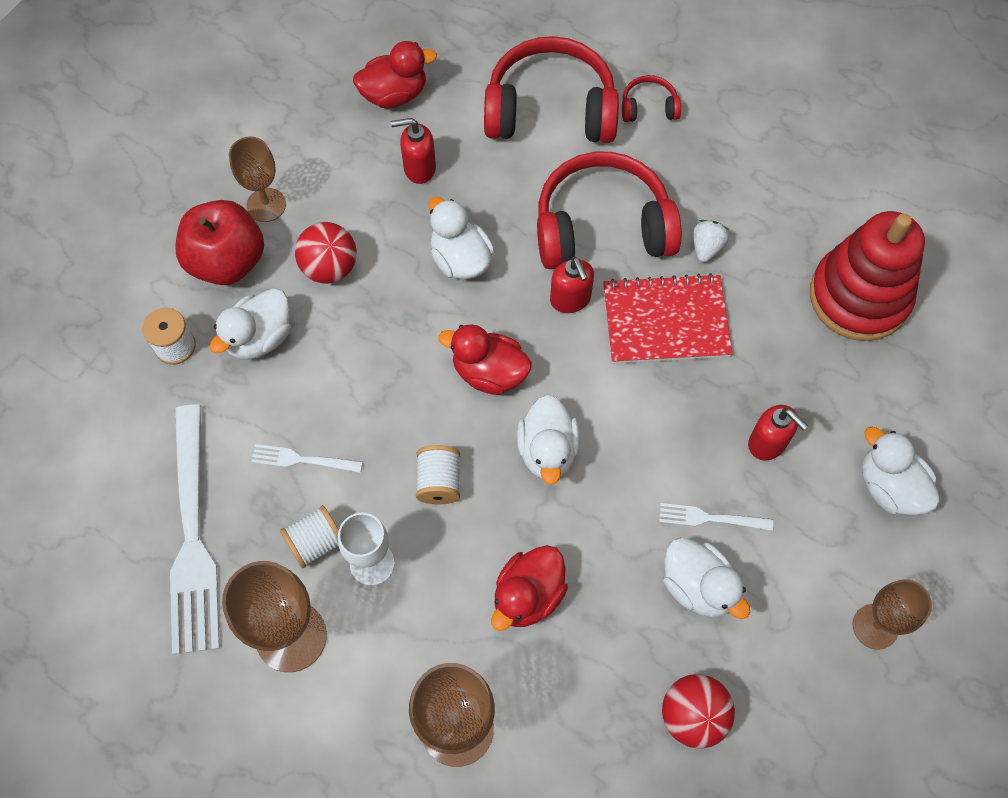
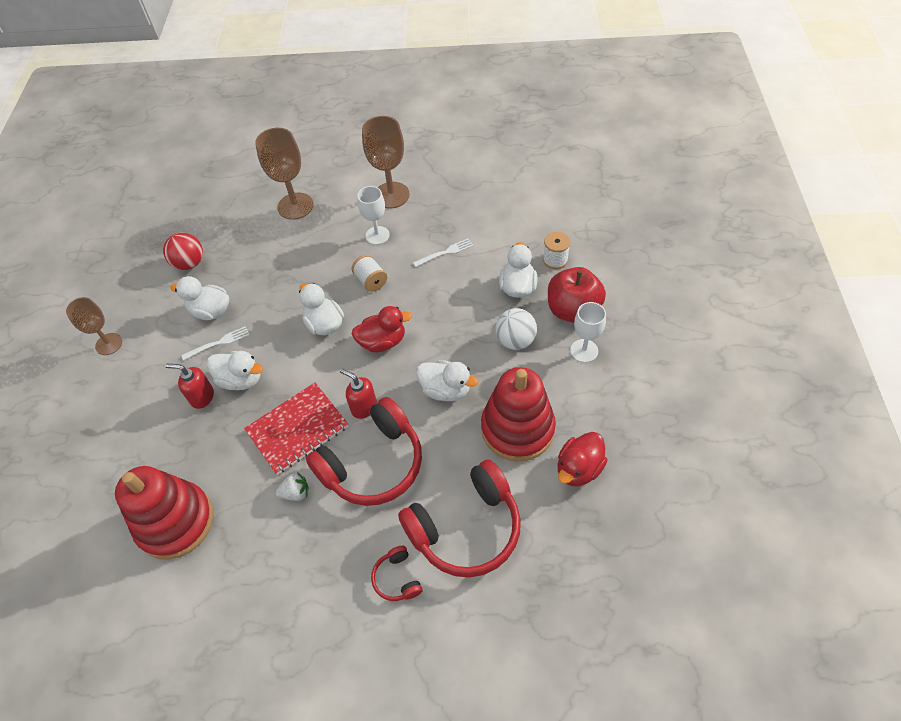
camera: 150 degrees right, 10 degrees down
white fork [170,405,220,655] -> none
brown goblet [229,137,286,222] -> white goblet [570,302,606,363]
white spool [280,505,339,568] -> none
red ball [295,222,357,284] -> white ball [495,308,537,350]
red soap dispenser [391,118,436,184] -> red stacking toy [481,367,556,462]
red duck [491,545,568,631] -> none
red headphones [622,75,681,122] -> red headphones turned 105 degrees clockwise [371,546,422,601]
white strawberry [693,220,729,262] -> white strawberry turned 90 degrees counterclockwise [276,472,309,501]
white duck [862,427,940,516] -> white duck moved to [207,351,263,390]

